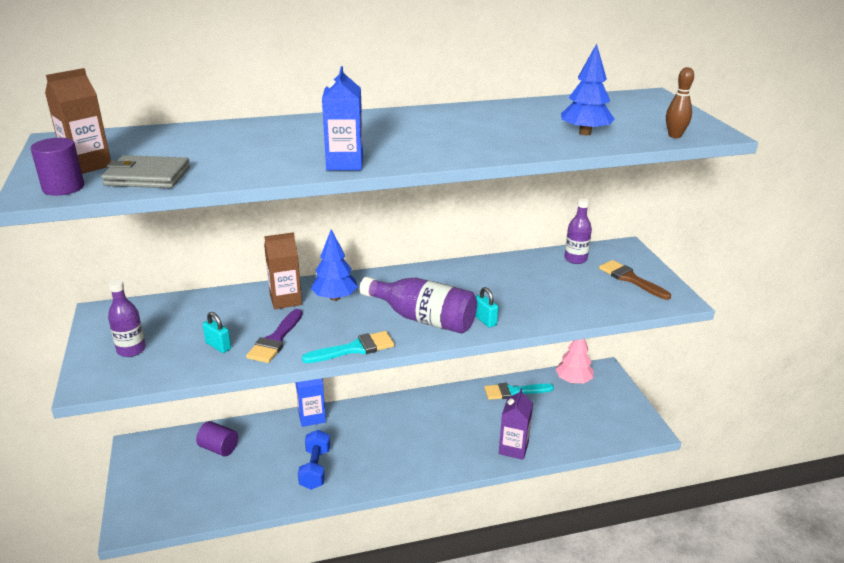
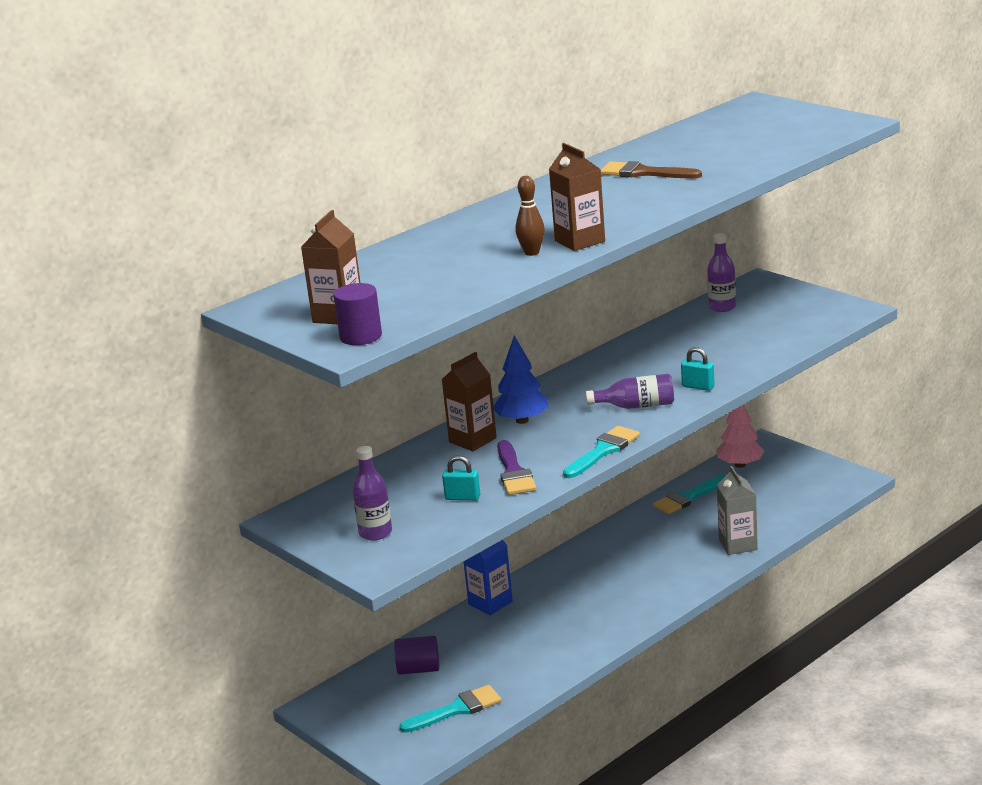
camera: 25 degrees left, 5 degrees down
grey wallet [101,155,190,188] -> none
blue dumbbell [298,430,330,490] -> none
blue carton [322,66,363,171] -> brown carton [549,143,605,251]
purple bottle [360,277,477,334] -> purple bottle [586,374,674,409], size x0.62
purple carton [499,388,533,460] -> grey carton [717,466,758,555]
blue tree [561,44,614,135] -> none
brown brush [599,260,671,300] -> brown brush moved to [601,161,702,179]
brown bowling pin [666,67,694,138] -> brown bowling pin moved to [515,176,545,256]
none -> turquoise brush [400,685,501,733]

